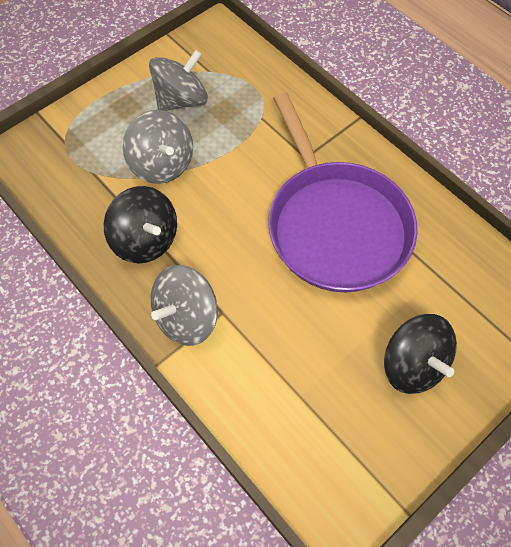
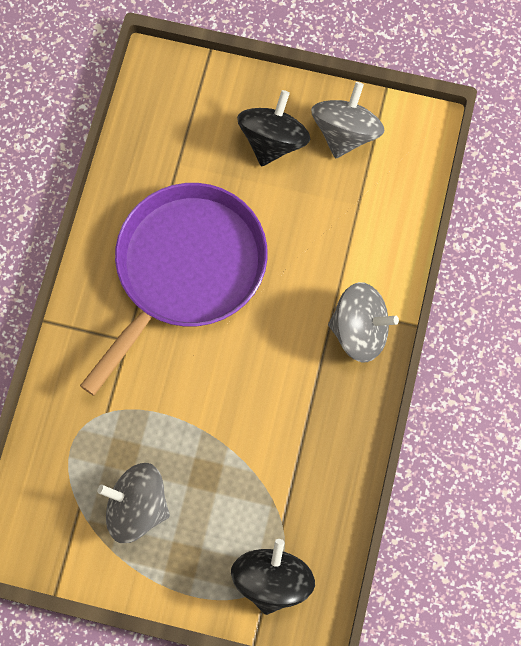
camera: 125 degrees left, 10 degrees up
black spinning top [104,186,177,263] -> black spinning top moved to [231,539,315,615]
grey spinning top [122,110,193,184] -> grey spinning top moved to [311,82,384,159]

